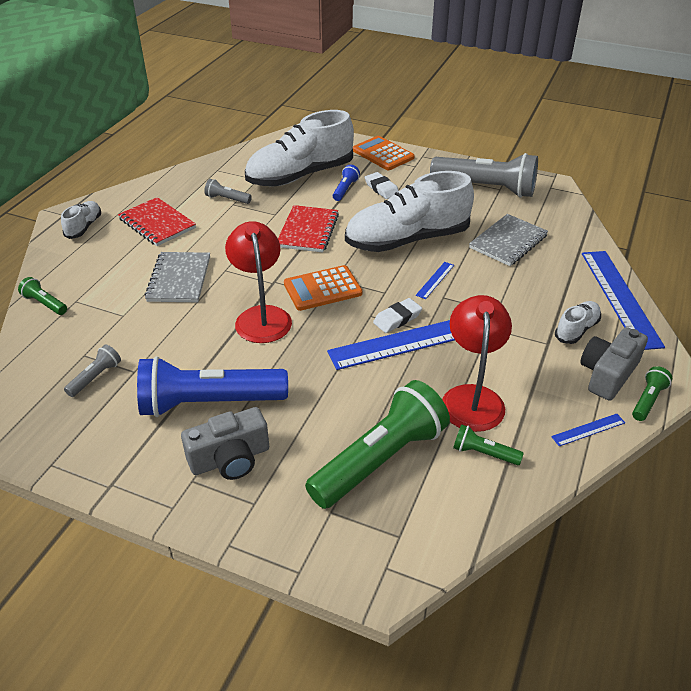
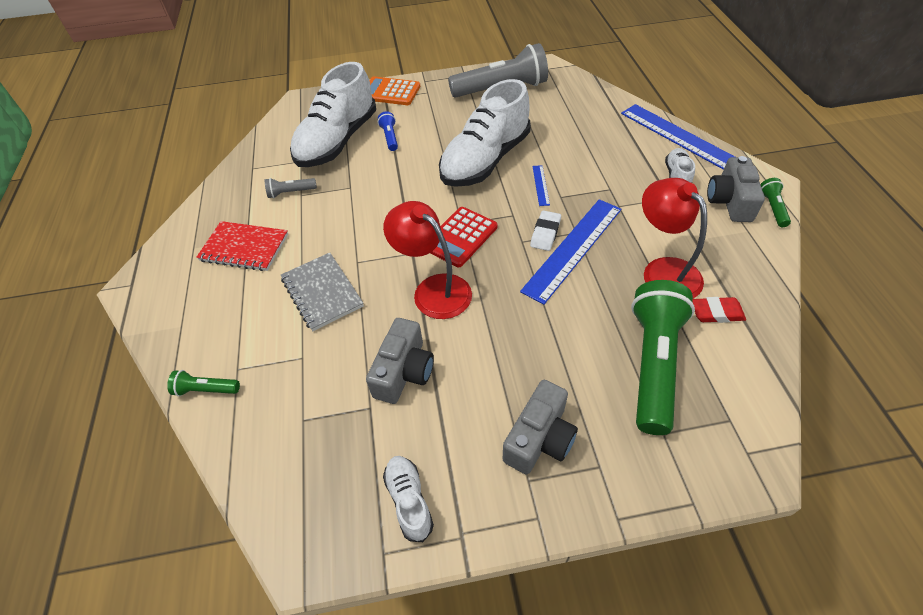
camera: 30 degrees left, 10 degrees up
white shoe [61,201,101,239] -> white shoe moved to [383,456,434,542]
grey flashlight [64,345,121,397] -> none
blue flashlight [137,356,288,417] -> none
red notebook [278,205,339,253] -> none
orange calculator [284,265,362,311] -> red calculator [430,207,498,267]
white eraser [365,172,399,199] -> none
green flashlight [453,424,524,465] -> red eraser [693,297,746,323]
grey notebook [469,214,548,266] -> none
blue ruler [551,414,625,446] -> none
none -> grey camera [366,318,434,404]

